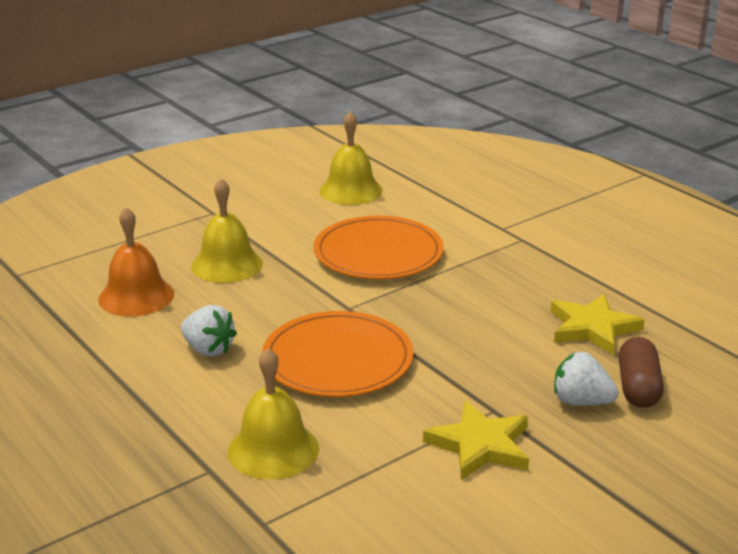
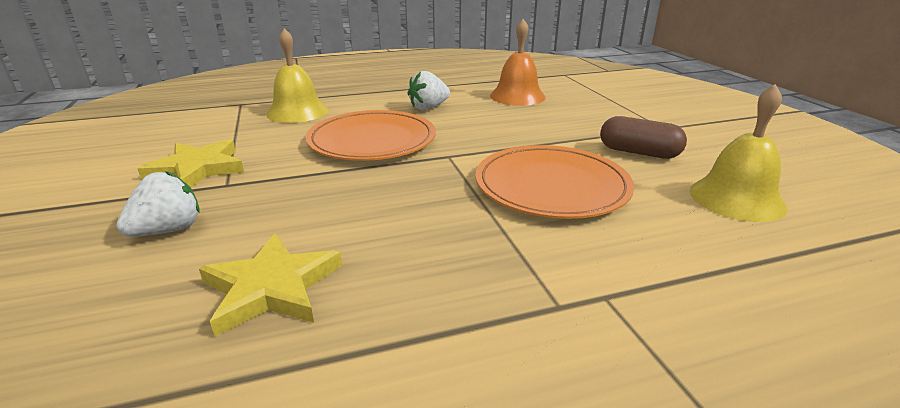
camera: 110 degrees right, 0 degrees up
yellow bell [191,178,263,283] -> none
brown capsule [619,337,664,408] -> brown capsule moved to [600,116,687,159]

